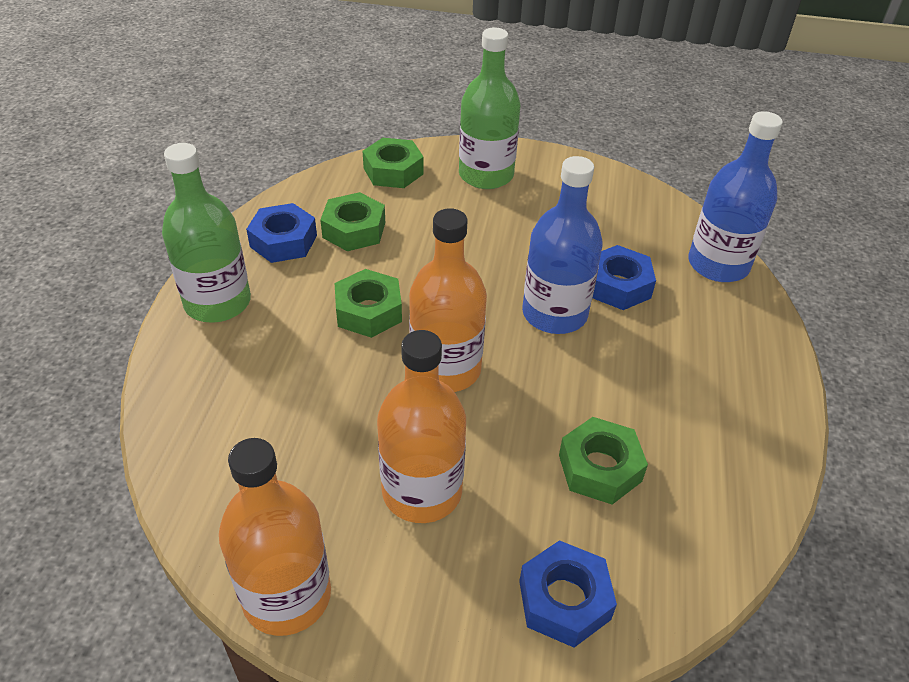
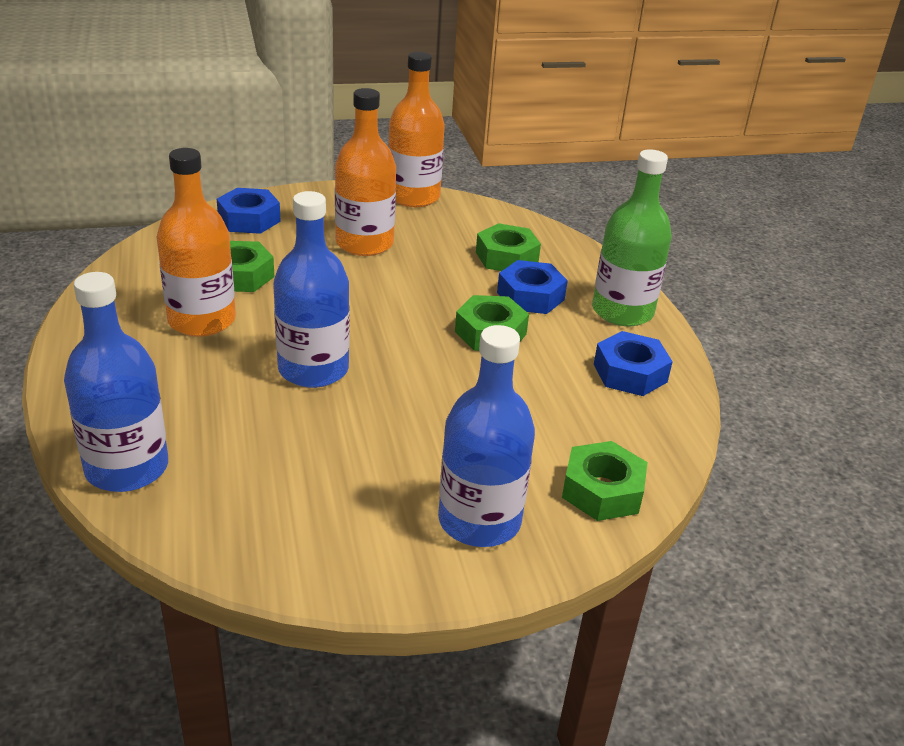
camera: 155 degrees right, 10 degrees down
green nut [320,192,385,251] -> green nut moved to [476,223,541,271]
orange bottle [409,208,487,392] -> orange bottle moved to [157,148,236,337]
green bottle [459,27,520,189] -> blue bottle [438,325,535,547]
blue nut [593,245,656,310] -> blue nut moved to [497,260,568,314]

